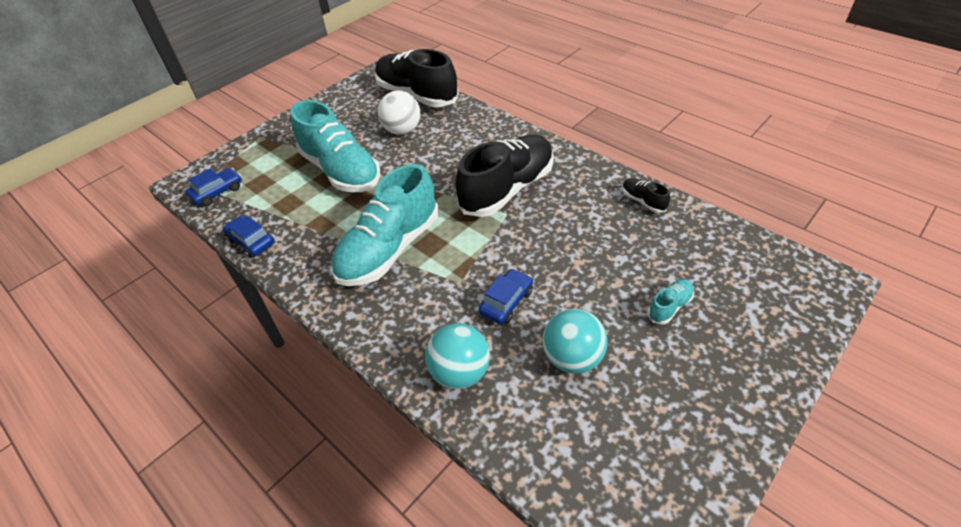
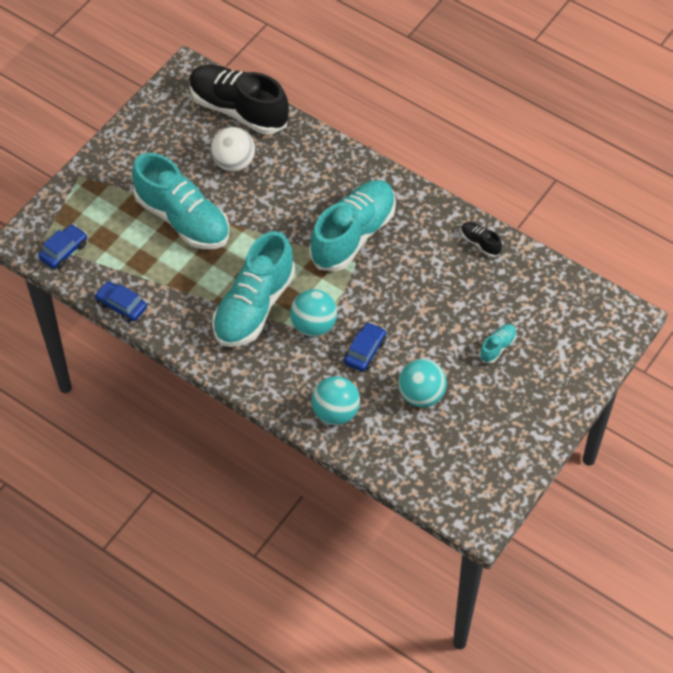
camera: 10 degrees left, 10 degrees up
black shoe [455,135,554,217] -> turquoise shoe [310,180,396,272]
none -> turquoise ball [290,289,337,337]

